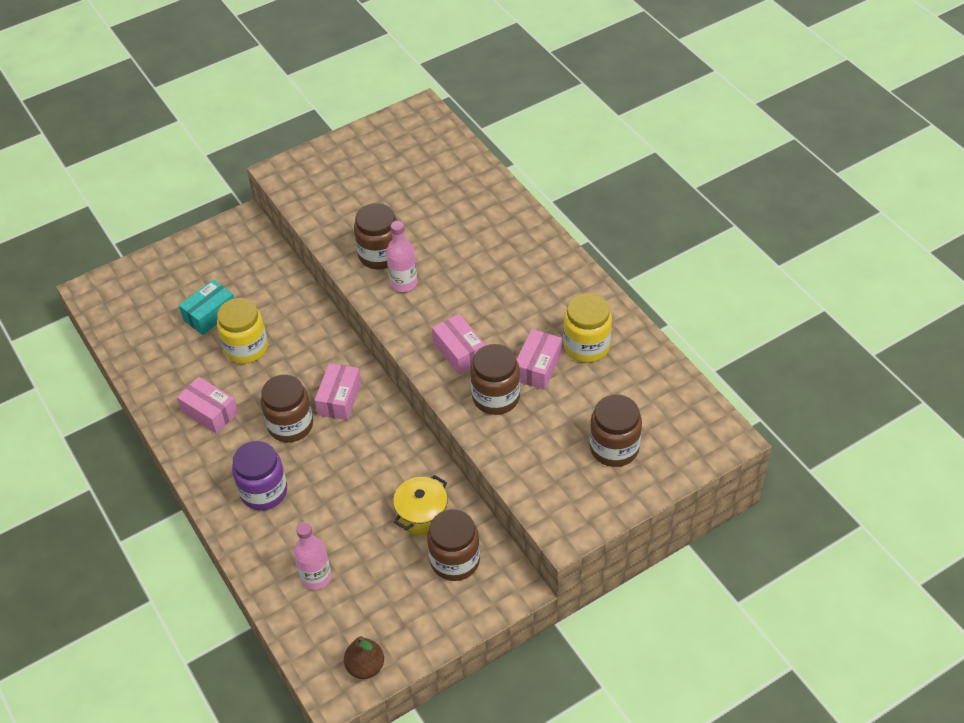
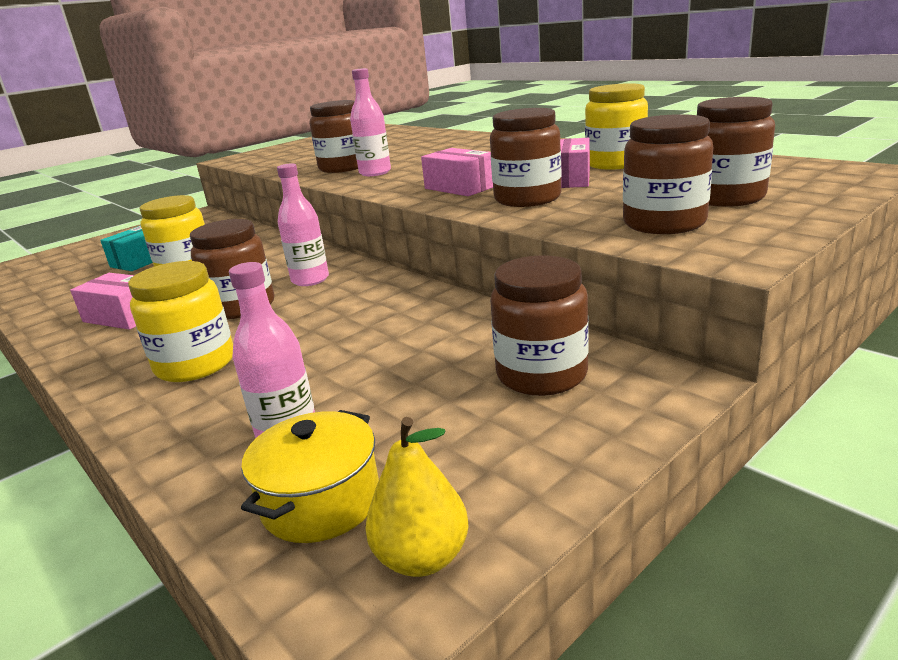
camera: 10 degrees left, 25 degrees down
purple jar [232,441,287,510] -> yellow jar [128,261,233,382]
pink box [314,363,361,420] -> pink bottle [277,163,329,286]
brown pear [344,636,384,679] -> yellow pear [365,417,469,577]
yellow pot [393,475,448,535] -> yellow pot moved to [241,410,379,543]
none -> brown jar [623,114,713,234]

